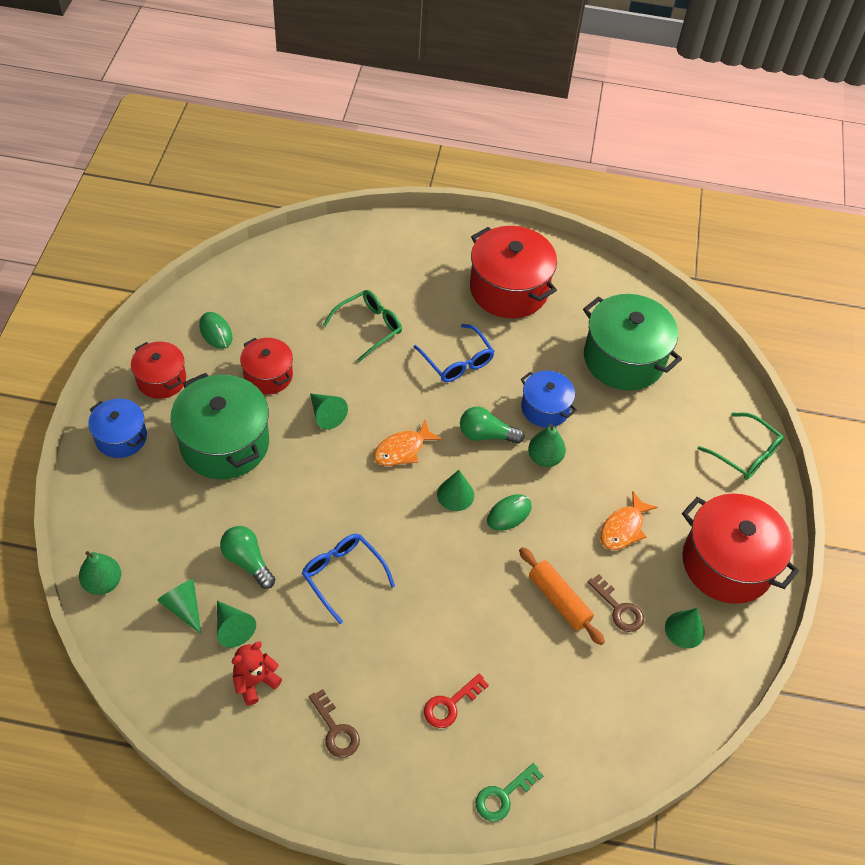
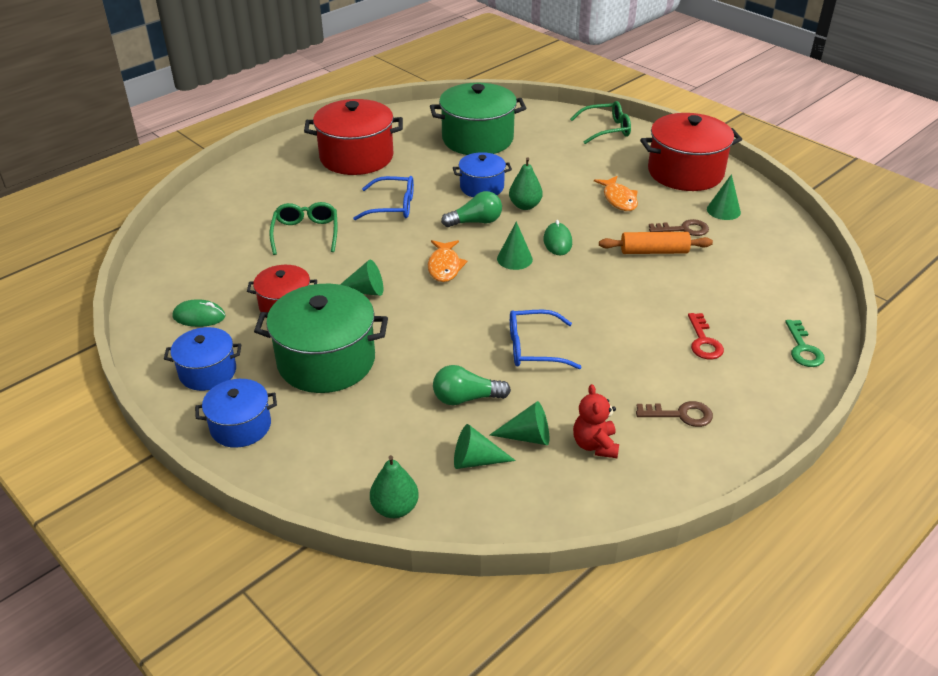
camera: 50 degrees left, 15 degrees down
red pot [131,342,186,399] -> blue pot [164,327,241,391]
green light bulb [460,407,525,444] -> green light bulb turned 150 degrees counterclockwise [441,191,502,227]

